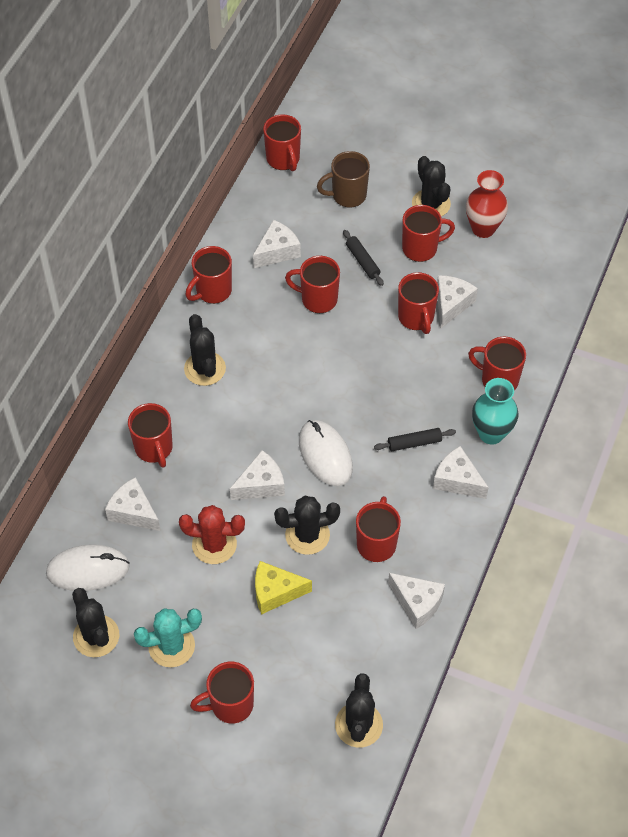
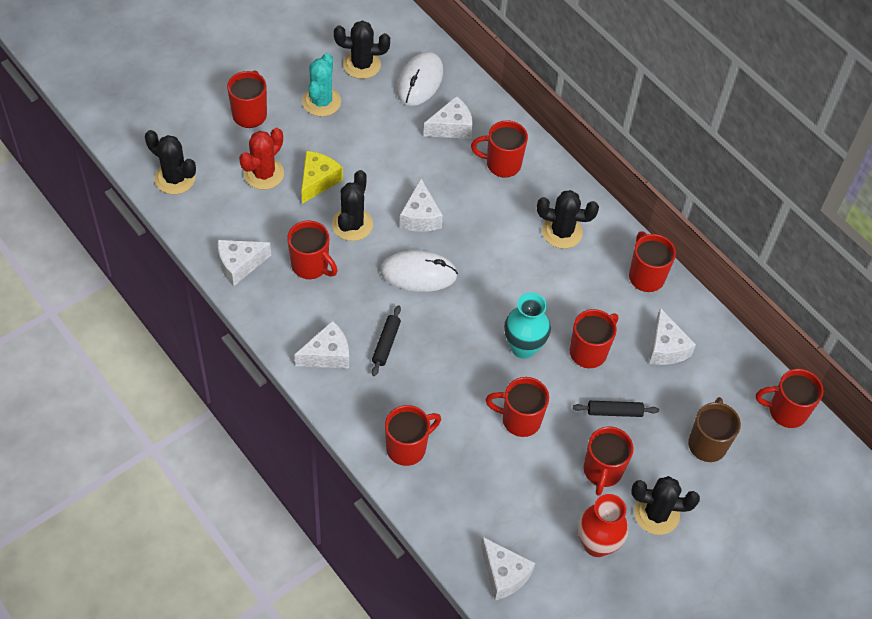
camera: 115 degrees right, 0 degrees up
red cactus [179,505,245,564] -> red cactus moved to [239,128,284,190]
white cheese [437,275,478,329] -> white cheese moved to [481,537,535,600]
turquoise vase [472,378,518,445] -> turquoise vase moved to [504,292,551,359]

